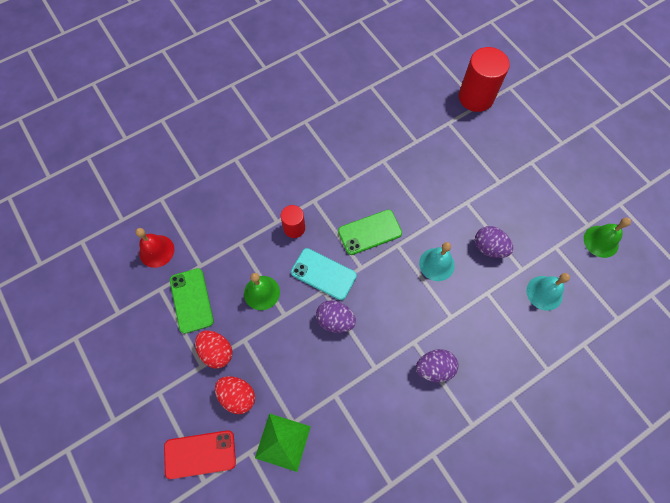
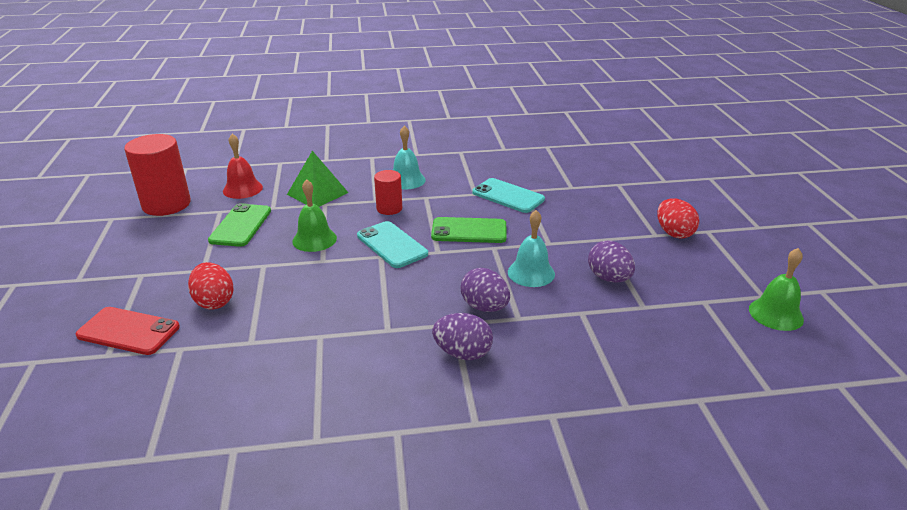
camera: 25 degrees right, 35 degrees down
red egg [195,331,233,368] -> red egg moved to [657,198,699,239]
green pyramid [255,413,311,472] -> green pyramid moved to [287,151,349,207]
purple egg [316,300,356,333] -> purple egg moved to [461,268,510,312]
red cylinder [459,47,510,112] -> red cylinder moved to [124,134,191,216]
turquoise bell [527,273,570,310] -> turquoise bell moved to [393,126,426,189]
none -> turquoise phone [472,178,545,213]

